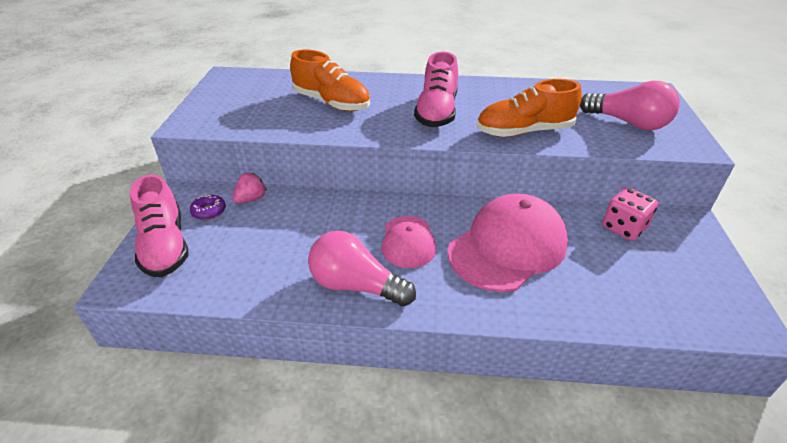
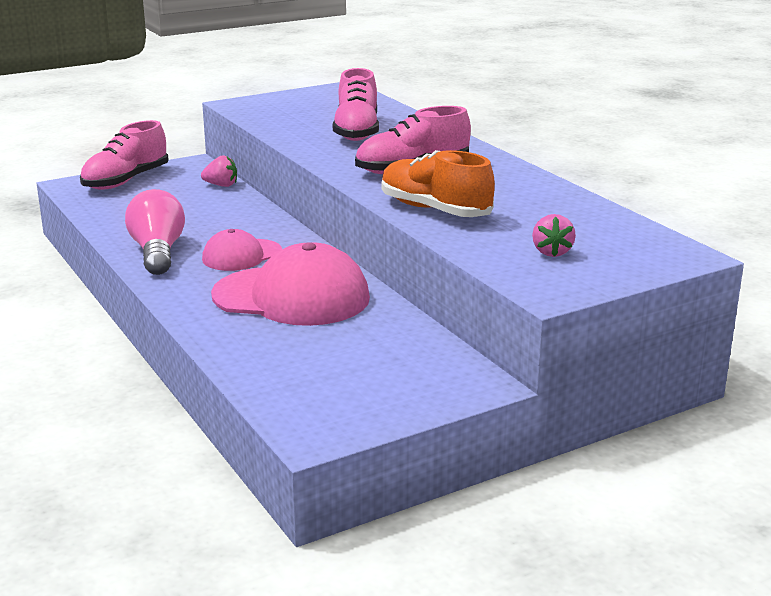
camera: 55 degrees right, 15 degrees down
purple donut [190,195,226,220] -> none
orange shoe [290,50,370,111] -> pink shoe [333,68,379,141]
pink light bulb [580,81,680,130] -> pink strawberry [532,214,576,257]
pink dice [602,187,658,241] -> none

